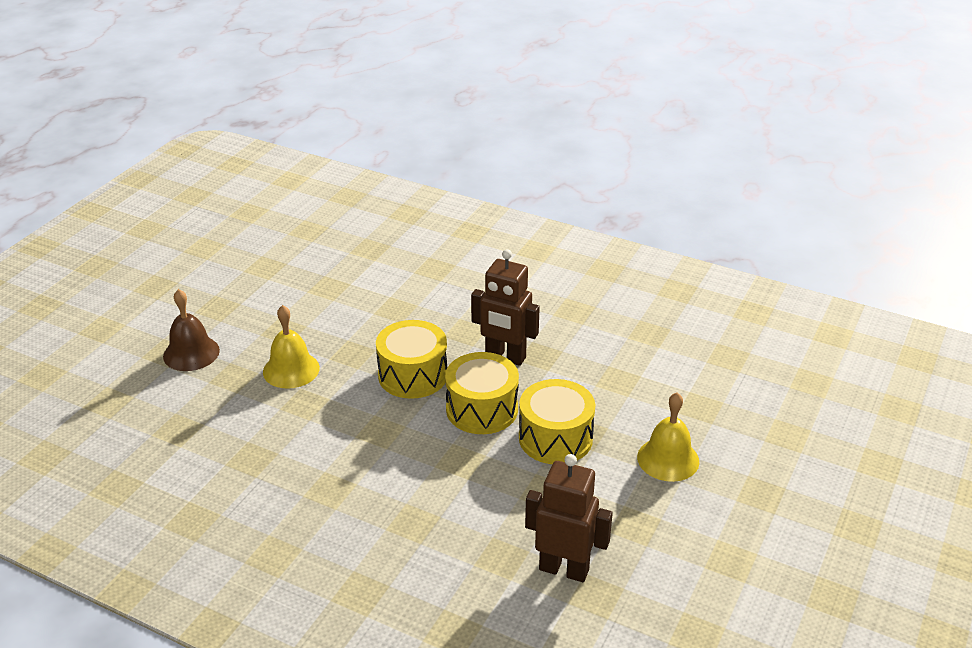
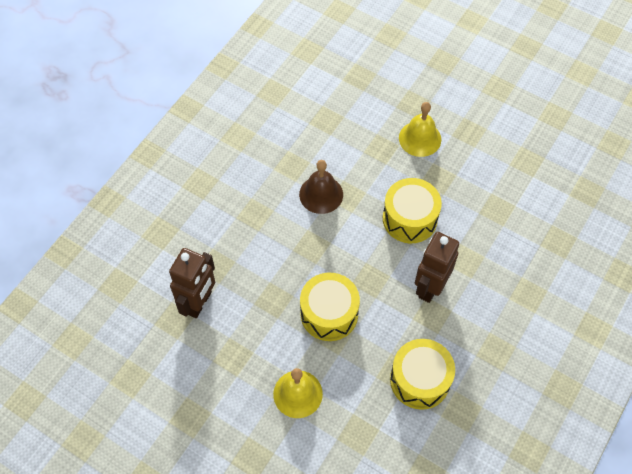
camera: 95 degrees right, 25 degrees up
brown bell [163,289,220,371] -> brown bell moved to [299,160,343,214]
yellow drum [445,352,519,434] -> yellow drum moved to [390,339,455,410]

